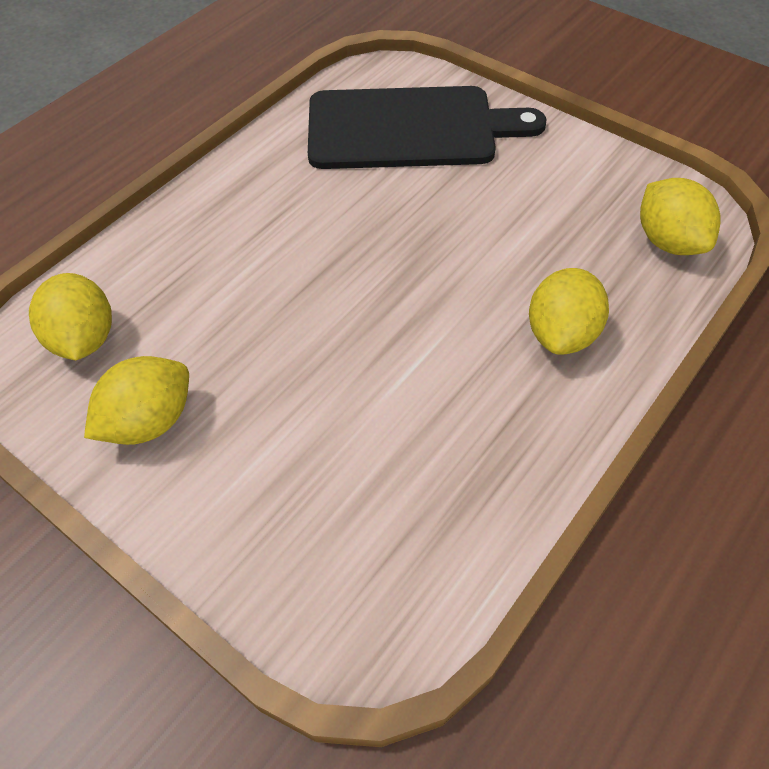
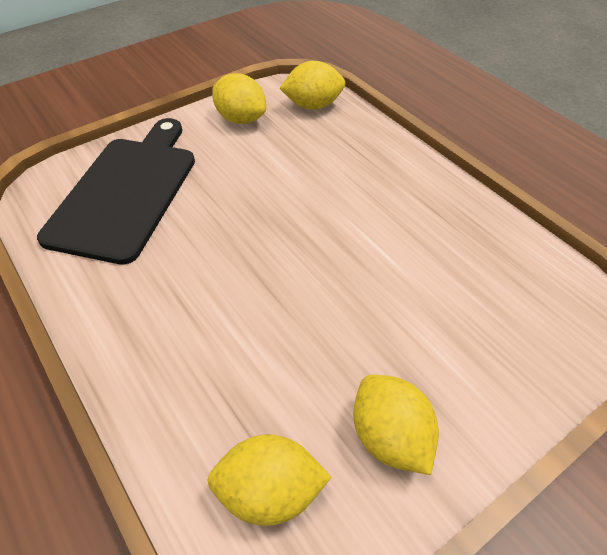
camera: 75 degrees left, 5 degrees down
yellow lemon [529,268,609,355] -> yellow lemon moved to [212,73,266,124]

